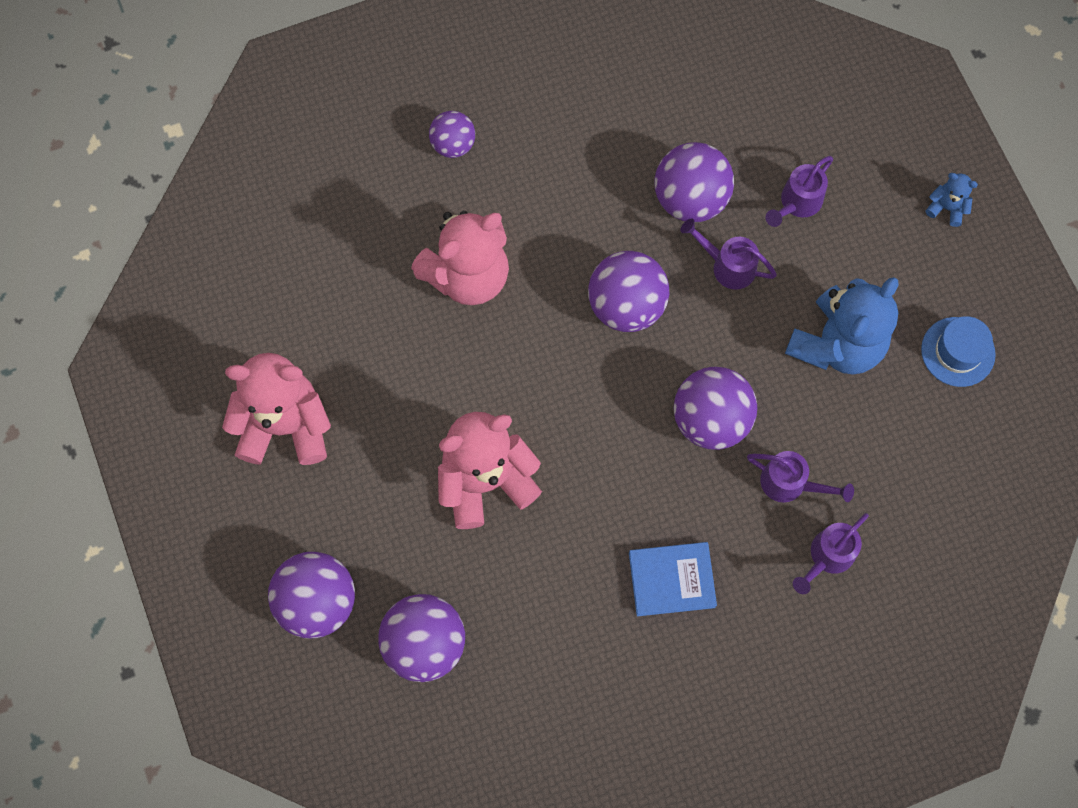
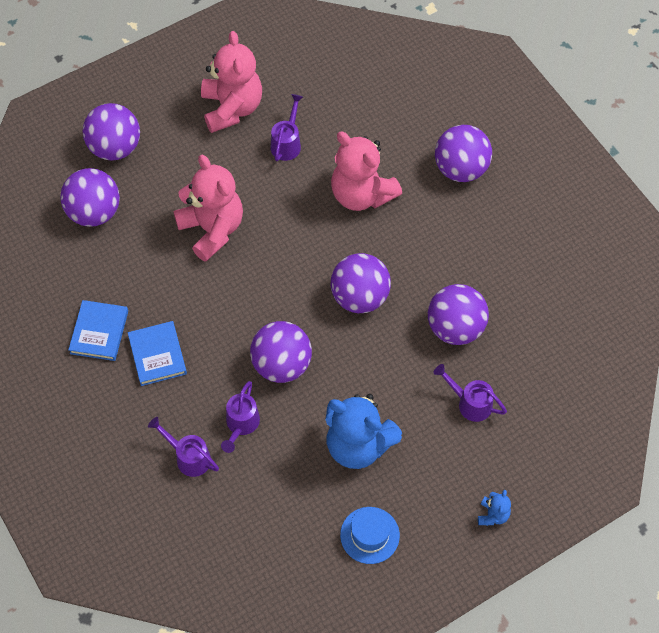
camera: 80 degrees right, 10 degrees down
purple ball [429,111,475,158] -> purple ball [435,125,492,182], size x1.67
purple watering can [680,219,777,290] -> purple watering can moved to [271,94,303,161]
none -> blue book [68,300,128,361]

